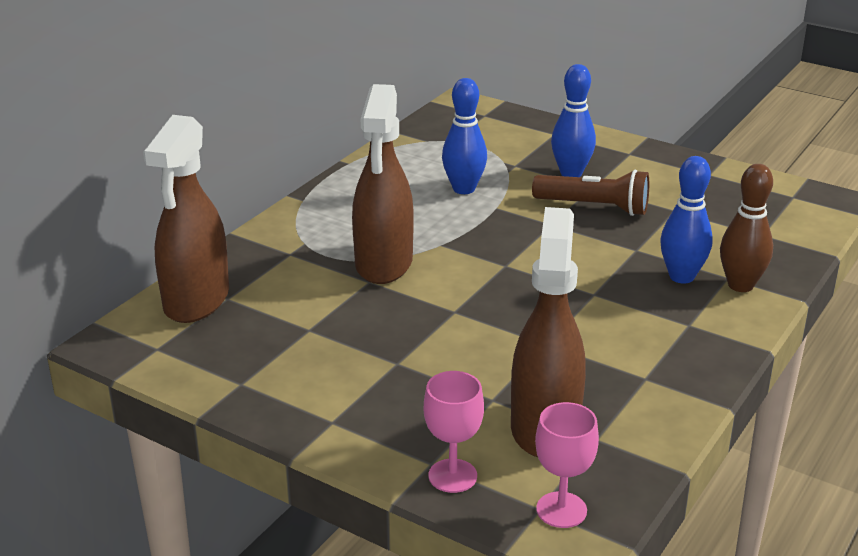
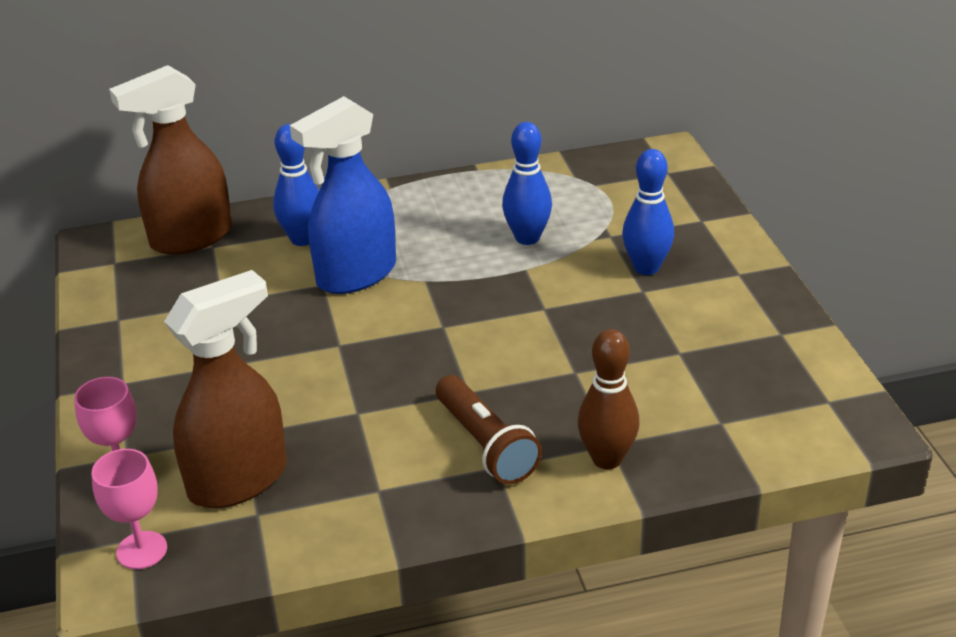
camera: 45 degrees right, 5 degrees up
brown spray bottle [352,84,414,284] -> blue spray bottle [290,96,396,294]
brown flashlight [532,169,649,216] -> brown flashlight moved to [436,375,542,484]
blue bowling pin [660,156,713,284] -> blue bowling pin moved to [273,124,319,246]

